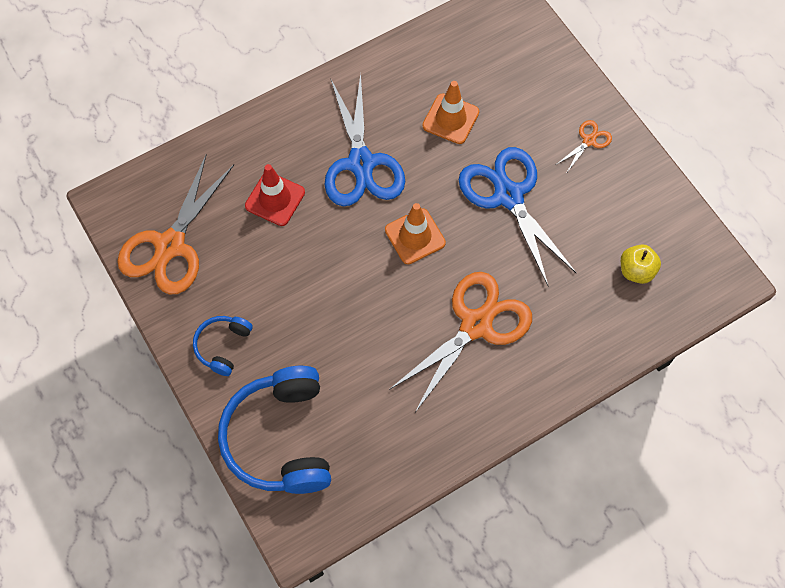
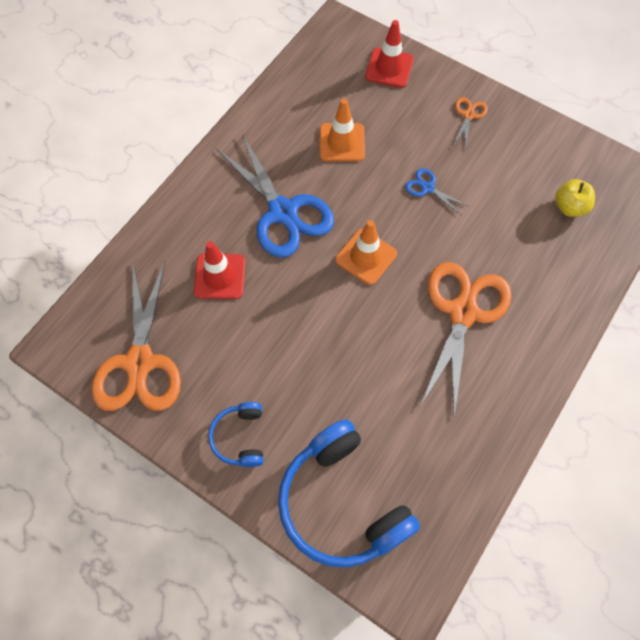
camera: 25 degrees left, 0 degrees up
blue scissors [459,147,577,286] -> blue scissors [405,168,468,215], size x0.44
none -> red traffic cone [365,20,414,88]

